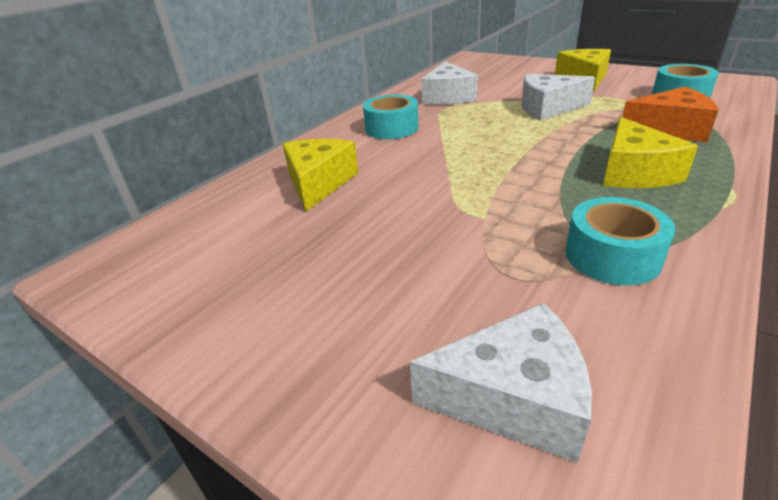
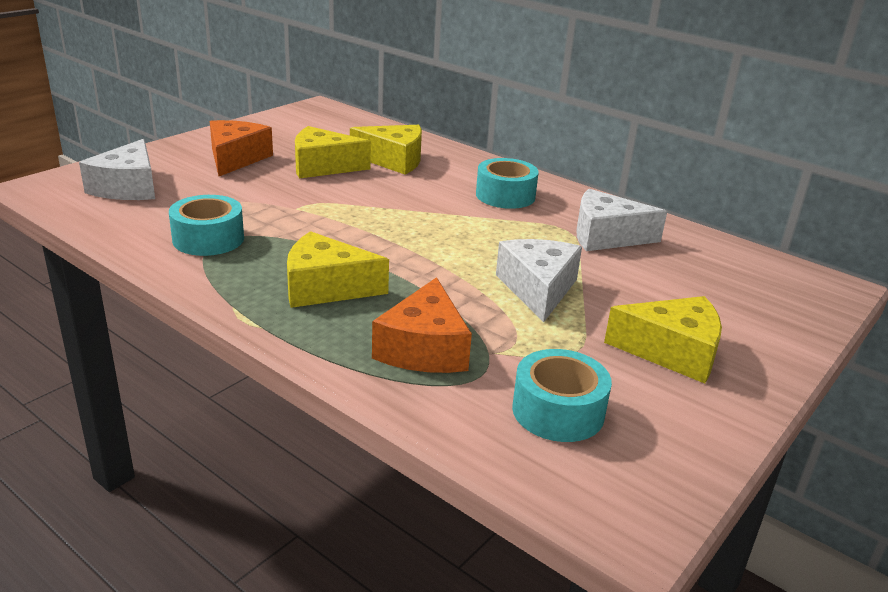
camera: 90 degrees right, 5 degrees down
none -> orange cheese [210,120,273,176]
none -> yellow cheese [295,126,371,179]

